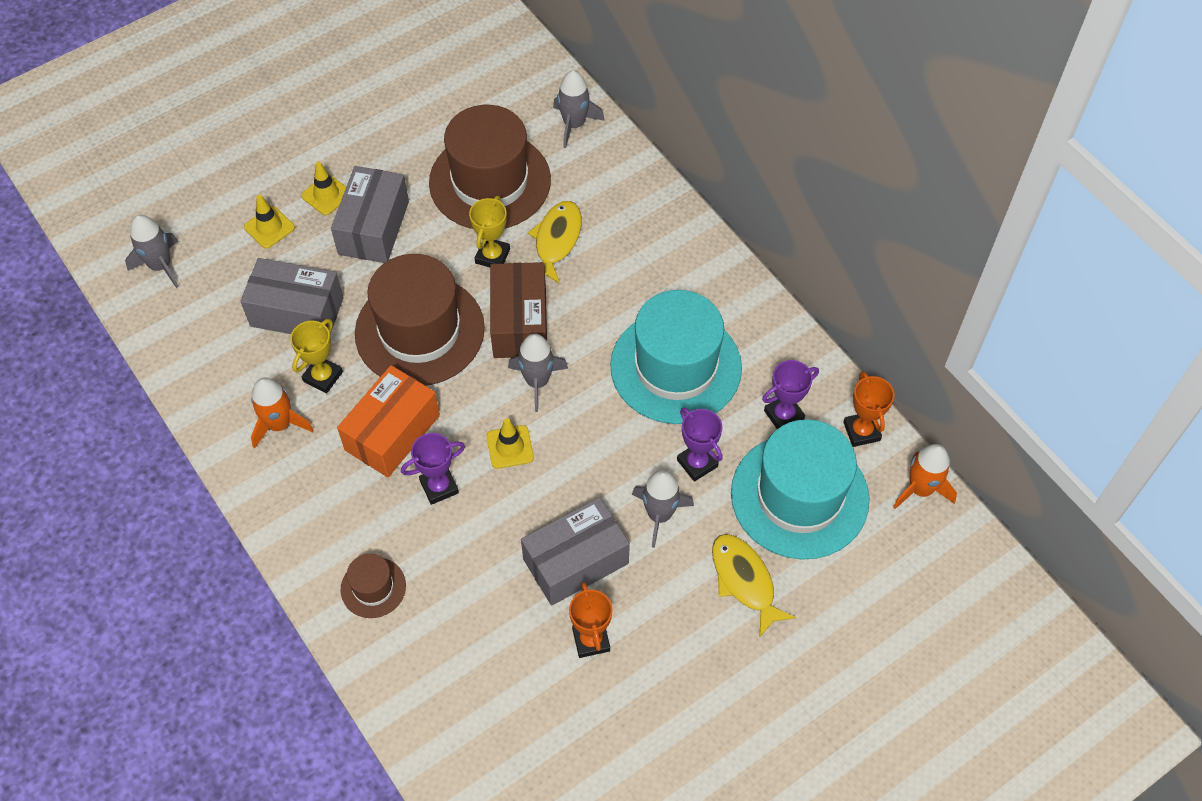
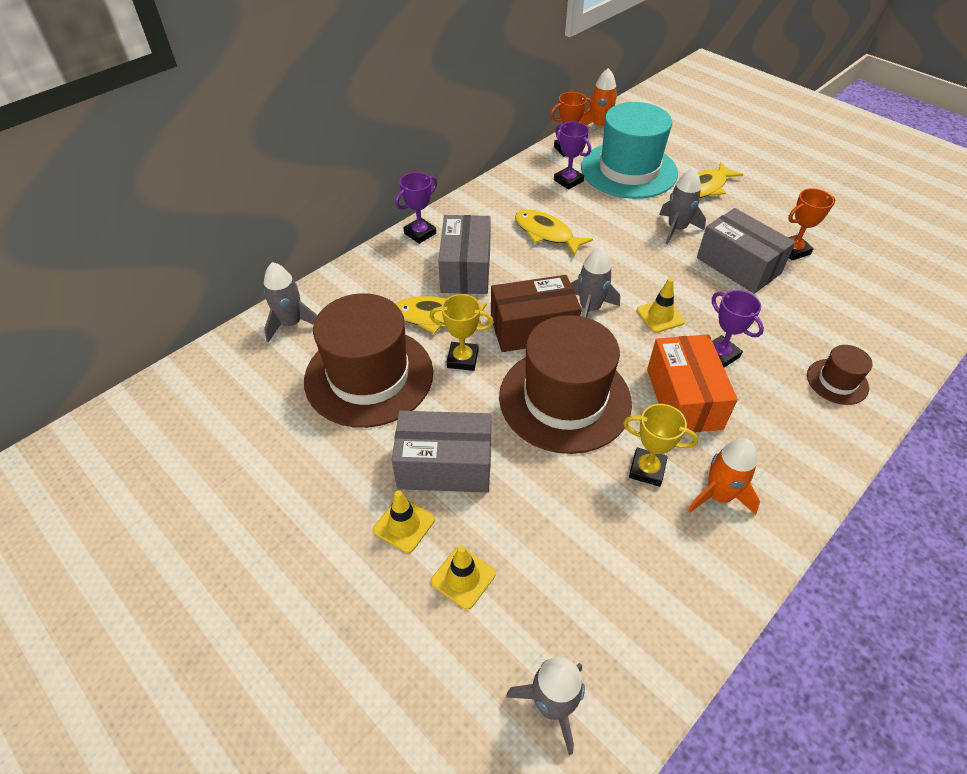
camera: 100 degrees left, 10 degrees down
grey box [240,258,343,334] -> grey box moved to [438,215,491,294]
orange box [337,365,440,477] -> orange box turned 60 degrees clockwise [647,334,738,433]
turquoise hat [610,290,742,424] -> yellow fish [515,210,593,256]
purple trophy [677,407,723,482] -> purple trophy moved to [395,172,437,244]

